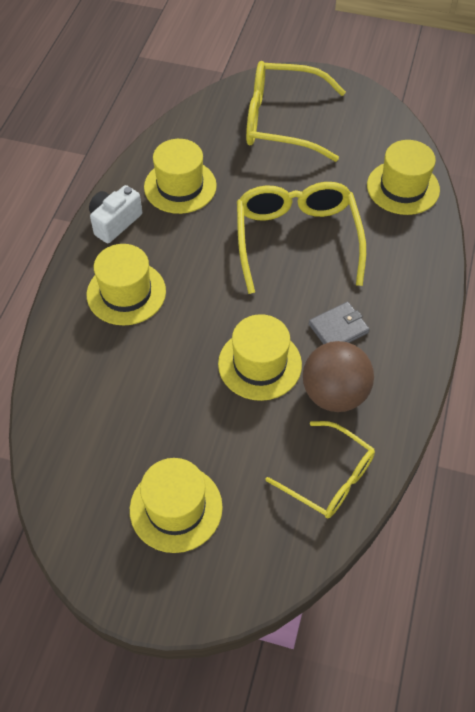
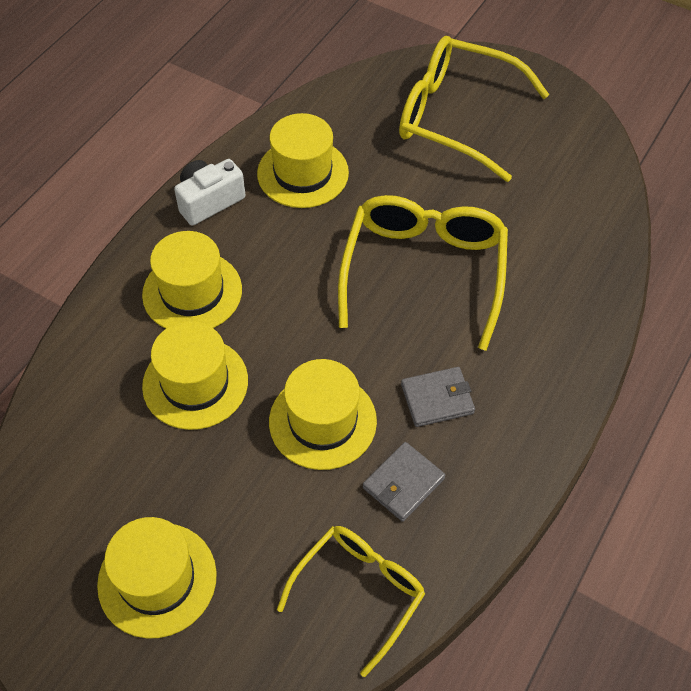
camera: 15 degrees right, 0 degrees up
yellow glasses [266,421,375,518] -> yellow glasses turned 105 degrees counterclockwise [277,526,425,677]
brown ball [303,341,374,412] -> grey wallet [363,442,445,522]
yellow hat [367,140,440,215] -> yellow hat moved to [142,321,248,430]

